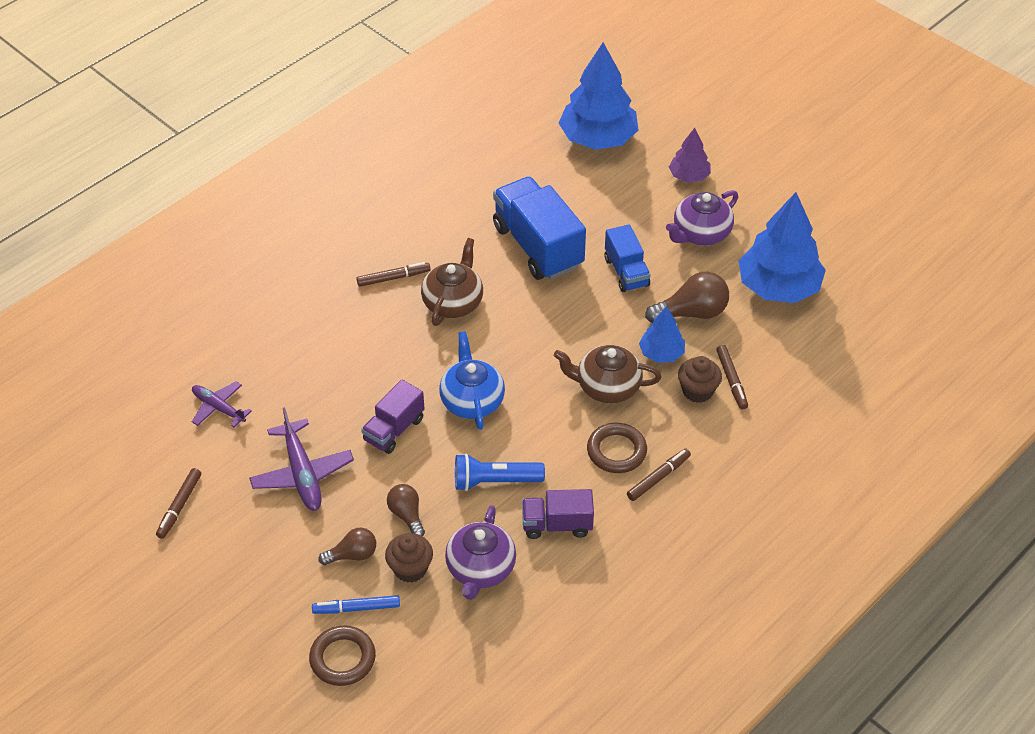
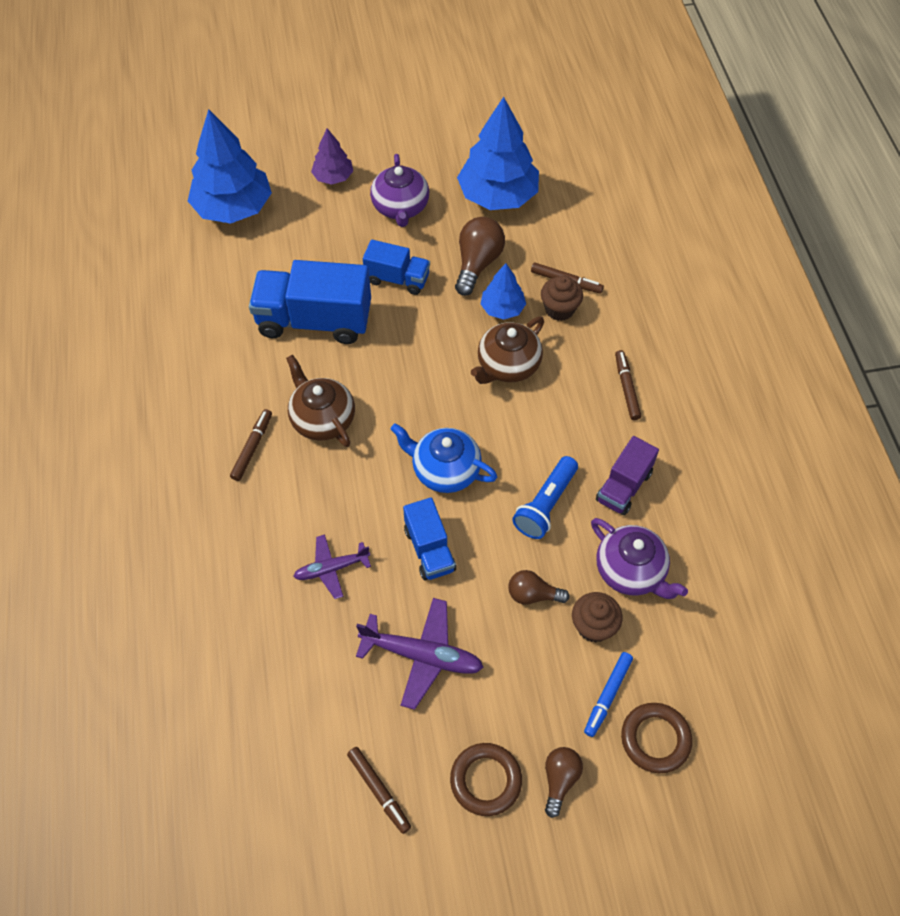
camera: 55 degrees left, 10 degrees up
purple plane [192,381,252,427] -> purple plane moved to [293,534,371,599]
brown light bulb [319,528,376,565] -> brown light bulb moved to [545,747,583,818]
purple truck [361,379,424,454] -> blue truck [403,497,456,581]
brown ring [587,423,647,473] -> brown ring moved to [450,743,522,816]

